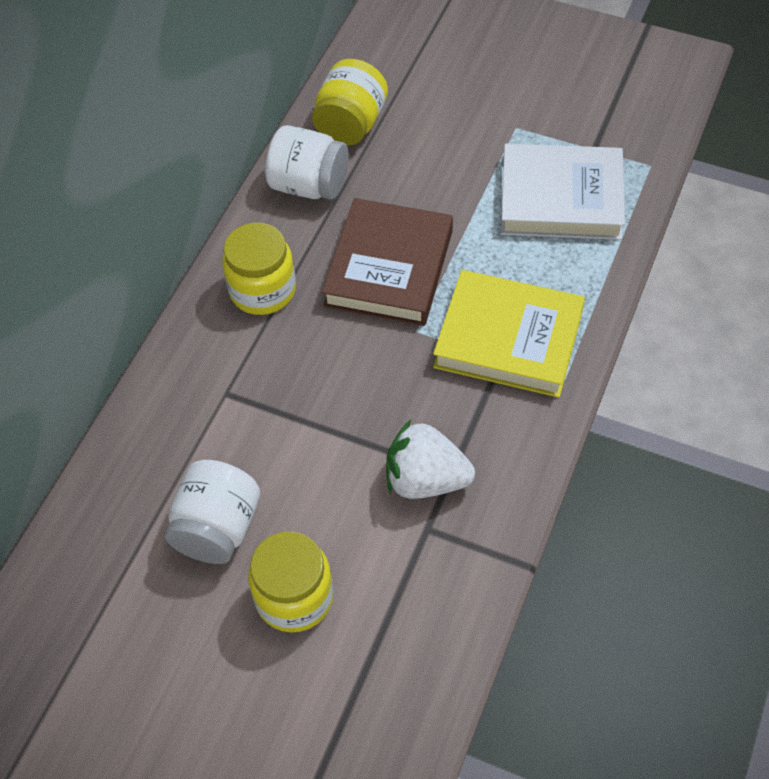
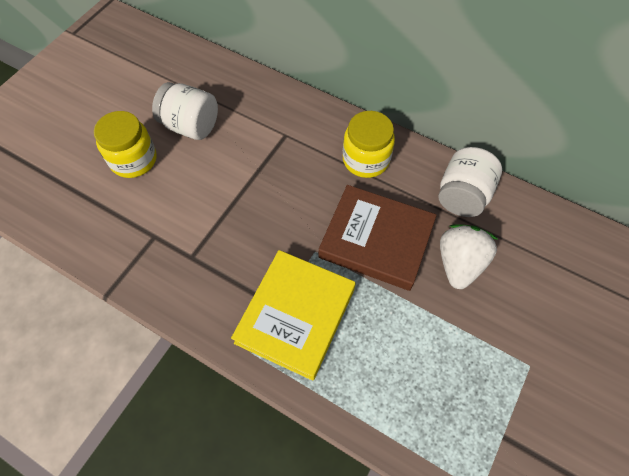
camera: 95 degrees right, 5 degrees up
yellow jar [312,59,388,146] -> none
white strawberry [386,420,475,499] -> white strawberry moved to [440,224,499,289]
white book [501,144,625,240] -> none

